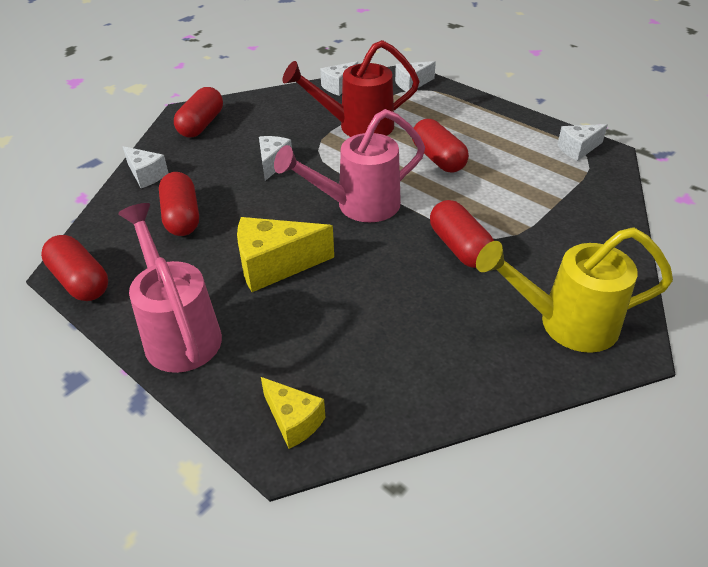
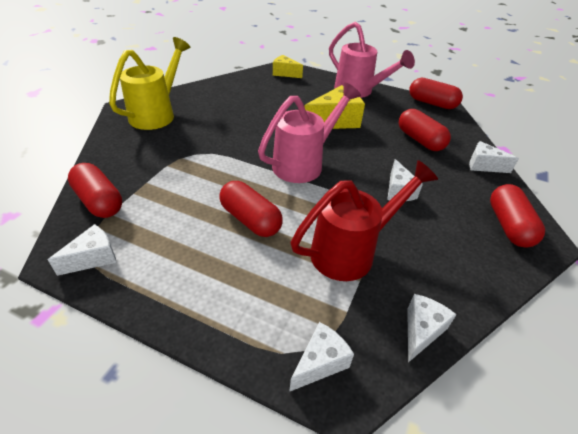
camera: 160 degrees right, 0 degrees up
red capsule [430,200,494,268] -> red capsule moved to [68,163,122,218]
yellow watering can [476,227,673,353] -> yellow watering can turned 45 degrees counterclockwise [109,37,190,130]

